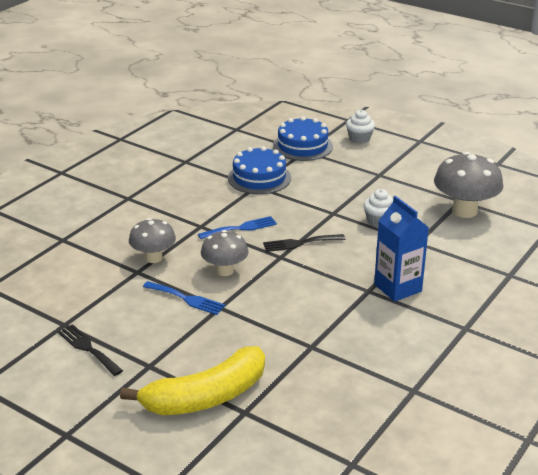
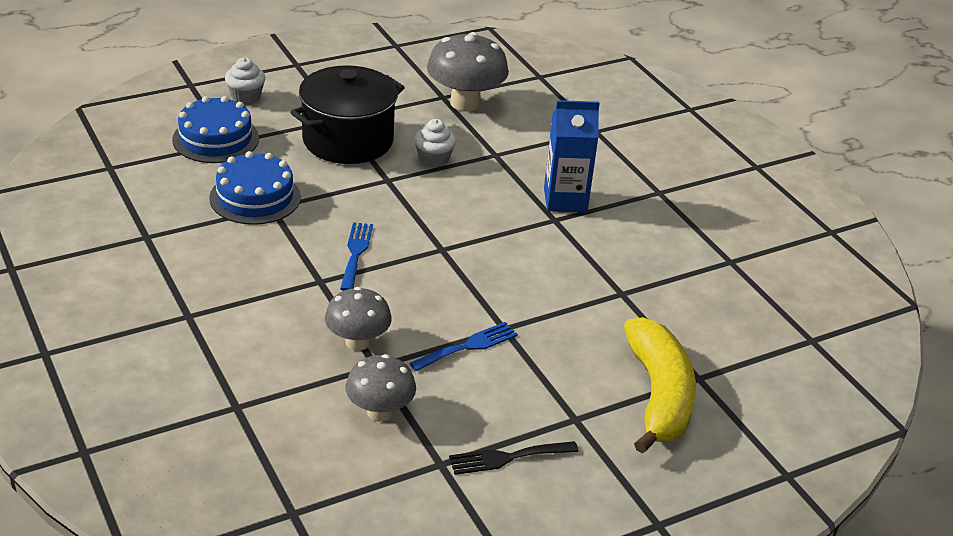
camera: 65 degrees left, 5 degrees up
grey mushroom [201,230,249,276] -> grey mushroom moved to [345,354,416,422]
black fork [263,234,346,252] -> none
none -> black pot [290,65,405,164]

